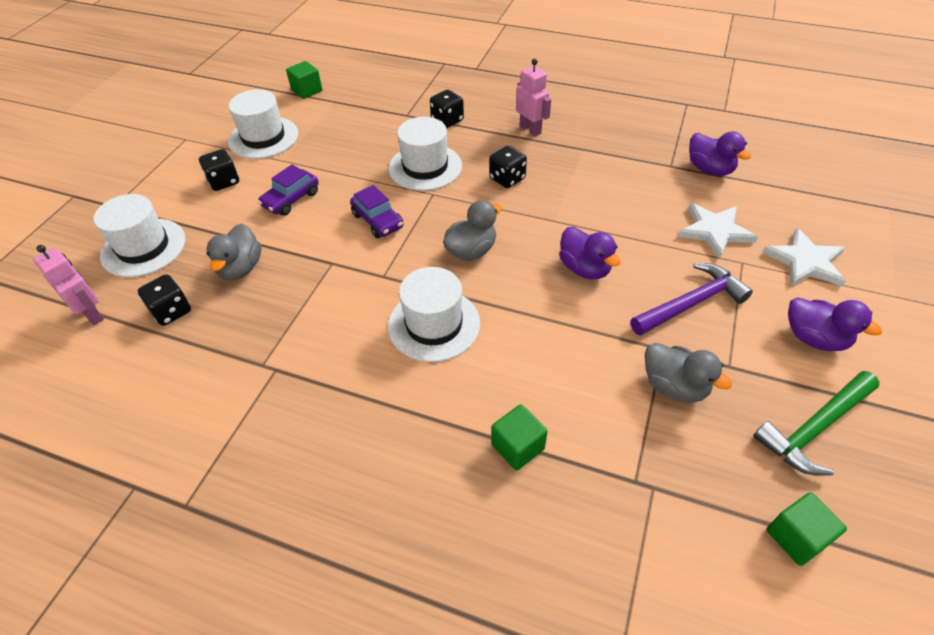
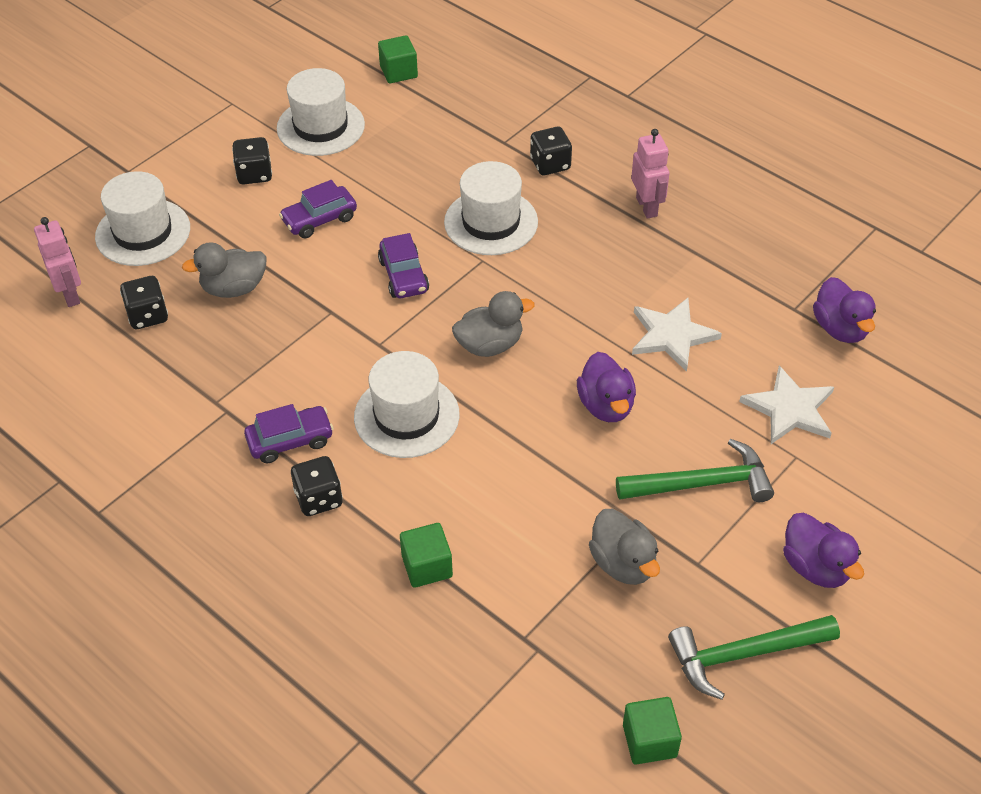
camera: 20 degrees right, 0 degrees up
grey duck [206,224,261,280] -> grey duck turned 45 degrees clockwise [182,242,267,298]
black dice [489,145,527,188] -> black dice moved to [291,456,343,516]
purple hammer [630,263,753,336] -> green hammer [616,439,774,502]
white star [763,228,846,287] -> white star moved to [632,298,722,372]
none -> purple car [244,404,334,463]

